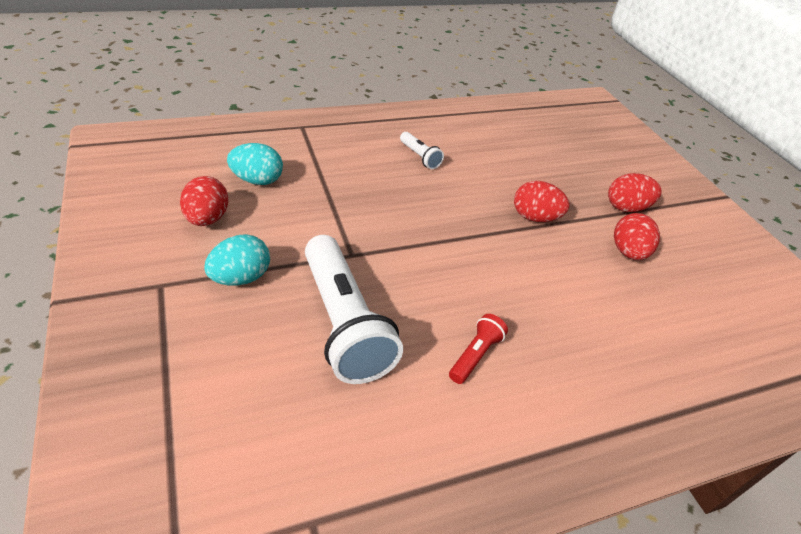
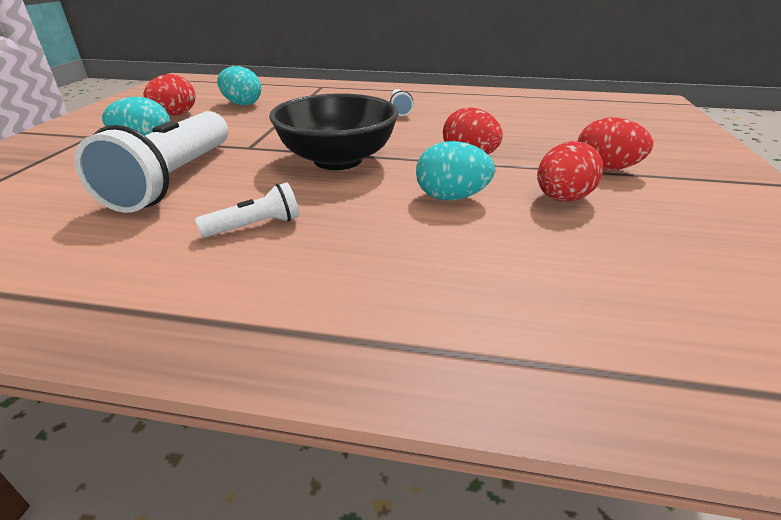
camera: 35 degrees right, 10 degrees down
red flashlight [449,314,508,384] -> white flashlight [195,182,299,238]
none -> black bowl [269,93,399,170]
none -> turquoise egg [416,141,495,201]

